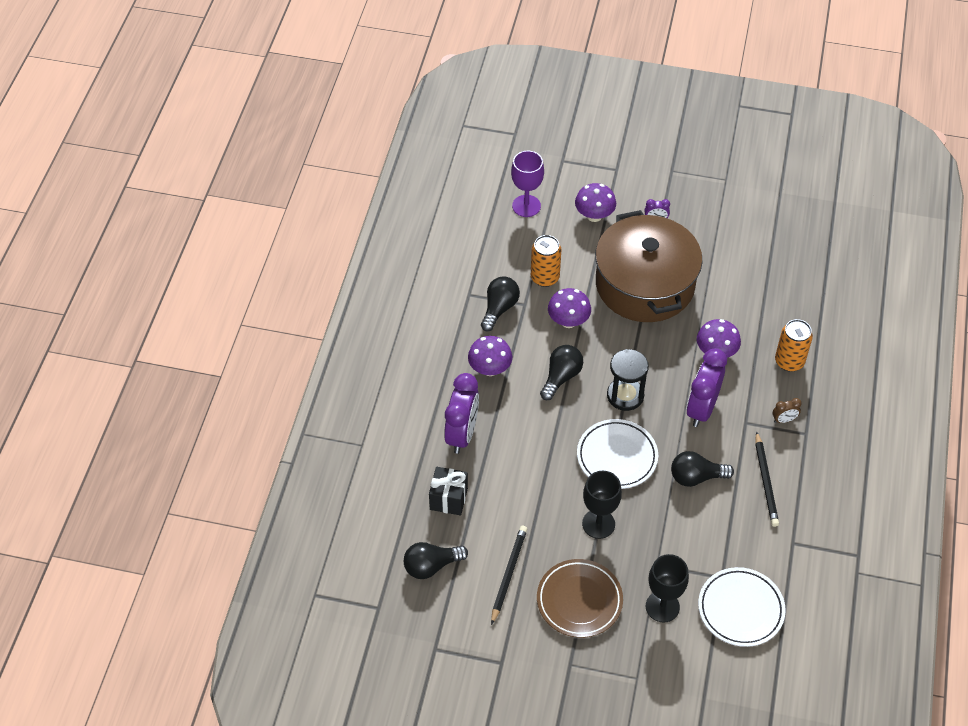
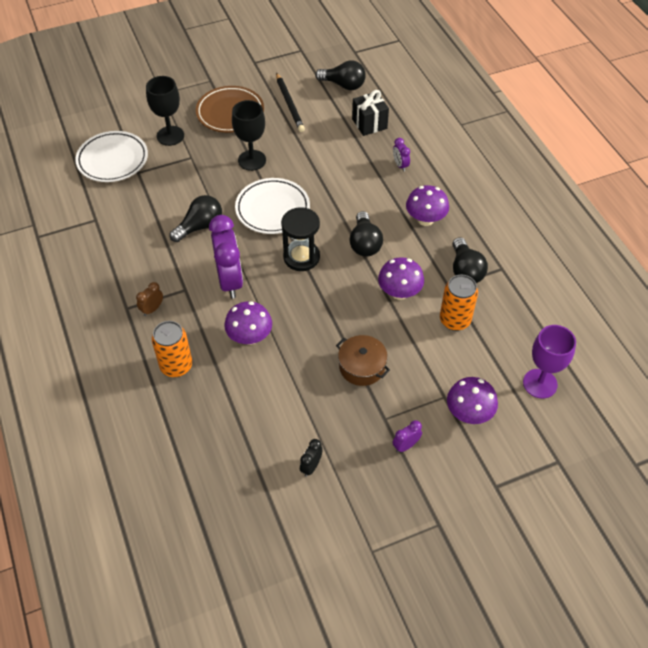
camera: 145 degrees right, 0 degrees up
black light bulb [404,542,468,579] -> black light bulb turned 75 degrees clockwise [315,60,366,90]
purple clock [444,373,479,454] -> purple clock [393,138,410,172], size x0.45
brown pot [595,210,703,322] -> brown pot [336,335,390,386], size x0.41
black pencil [755,431,779,527] -> none
none -> black clock [300,439,323,477]

